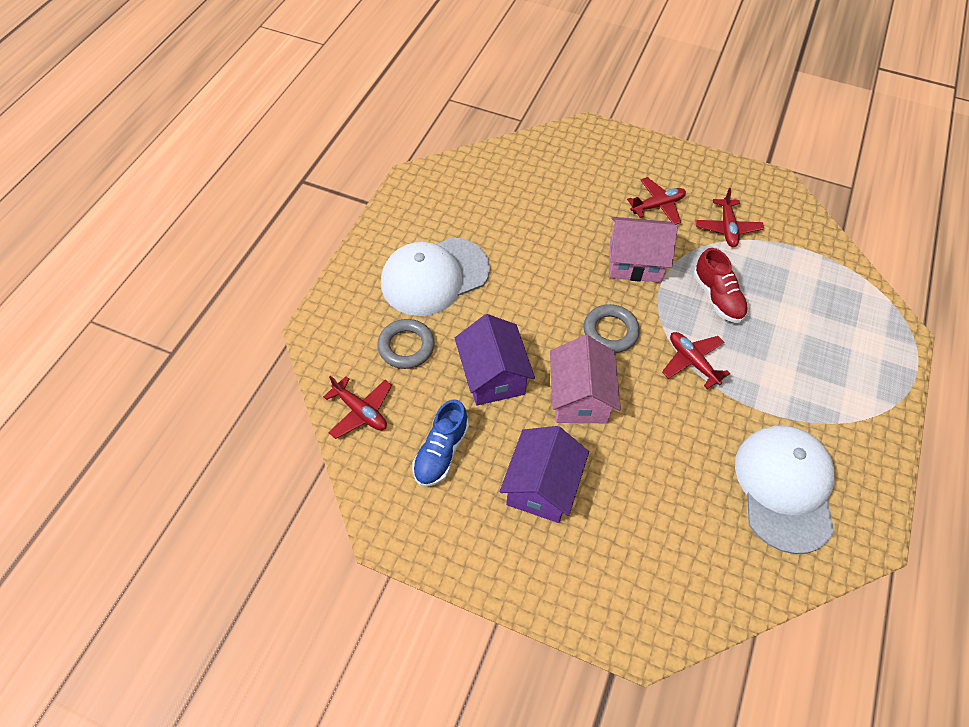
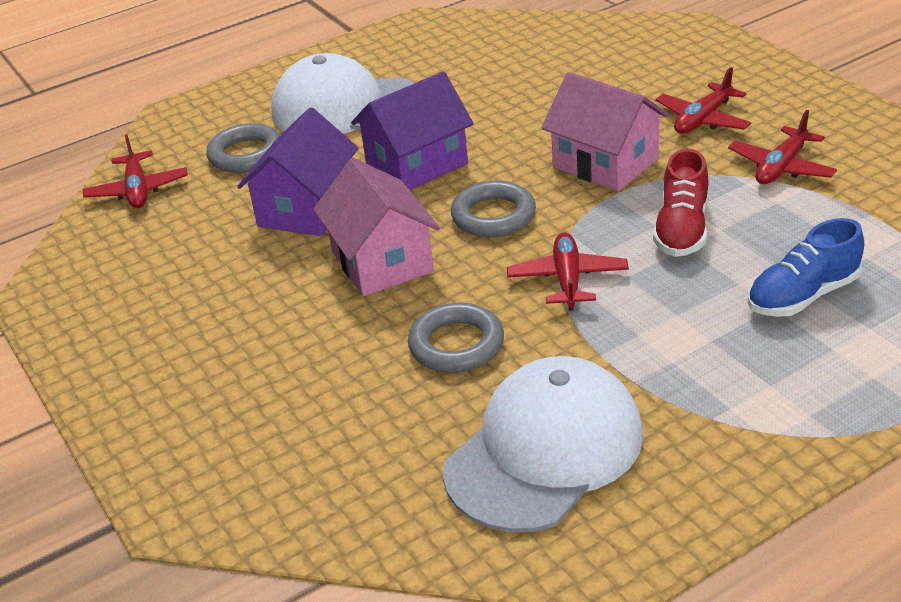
camera: 40 degrees right, 20 degrees down
blue shoe [413,399,469,487] -> blue shoe moved to [748,218,864,317]
purple house [500,426,589,523] -> purple house moved to [351,72,474,190]
pink house [550,335,621,423] -> pink house turned 60 degrees counterclockwise [313,158,440,296]
red plane [627,177,686,224] -> red plane turned 120 degrees clockwise [656,67,751,134]
none -> grey ring [408,303,504,373]

